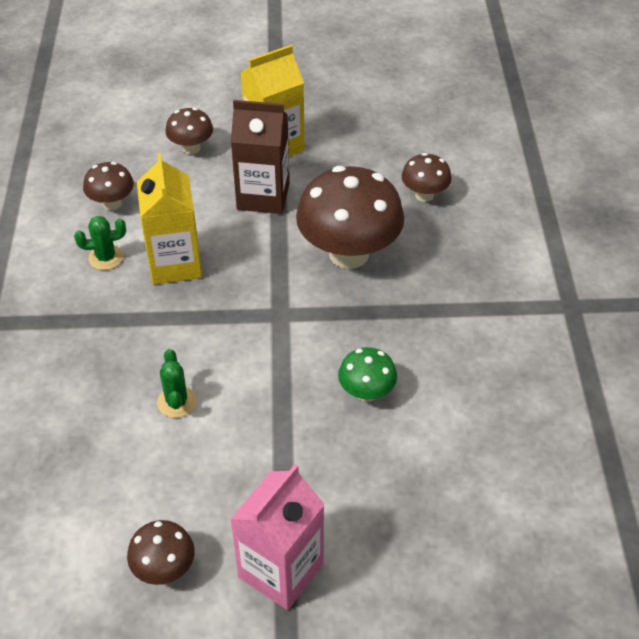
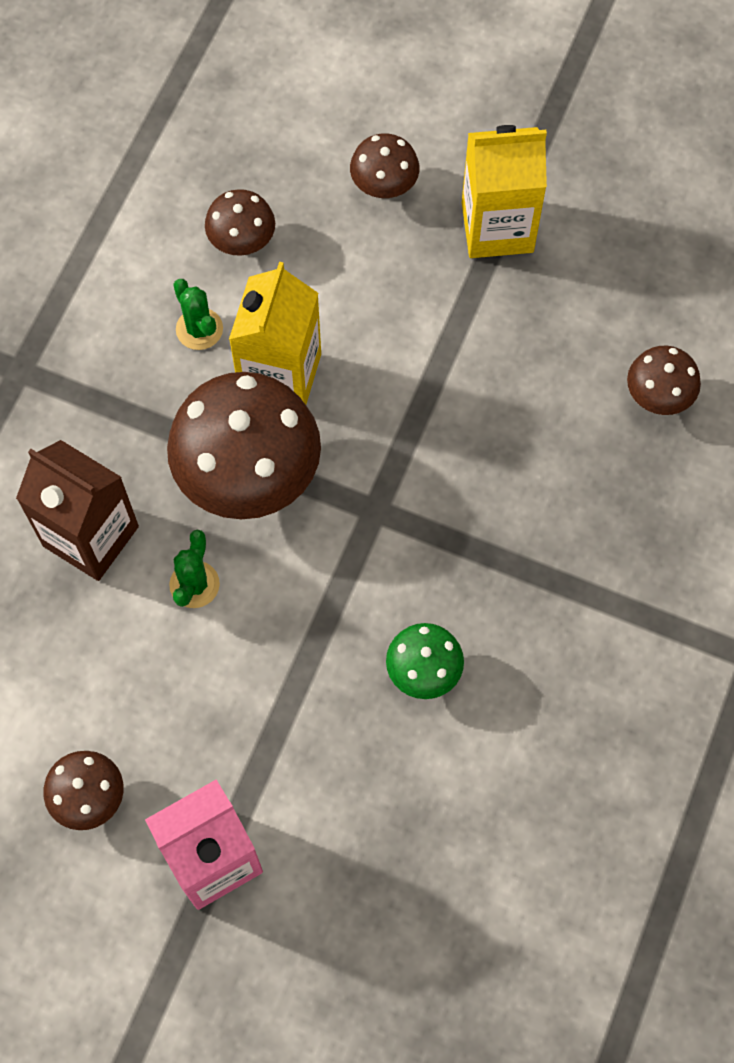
camera: 25 degrees right, 20 degrees up
green cactus [74,216,126,270] -> green cactus turned 45 degrees clockwise [173,279,223,350]
brown carton [231,100,290,214] -> brown carton moved to [16,440,139,581]
brown mushroom [296,166,404,269] -> brown mushroom moved to [167,372,321,519]

